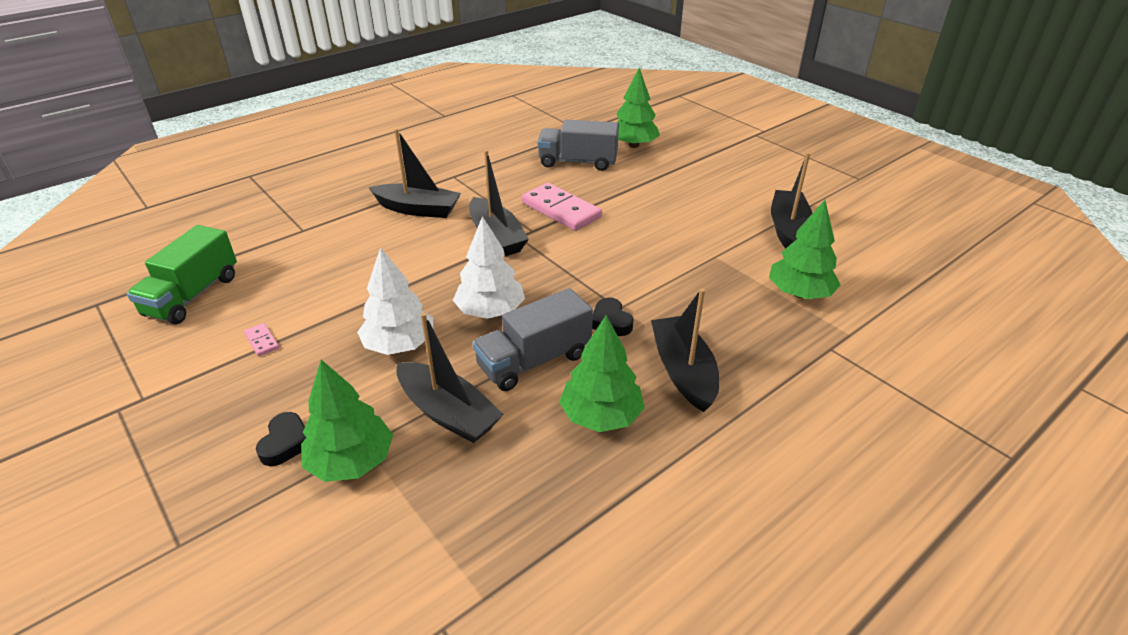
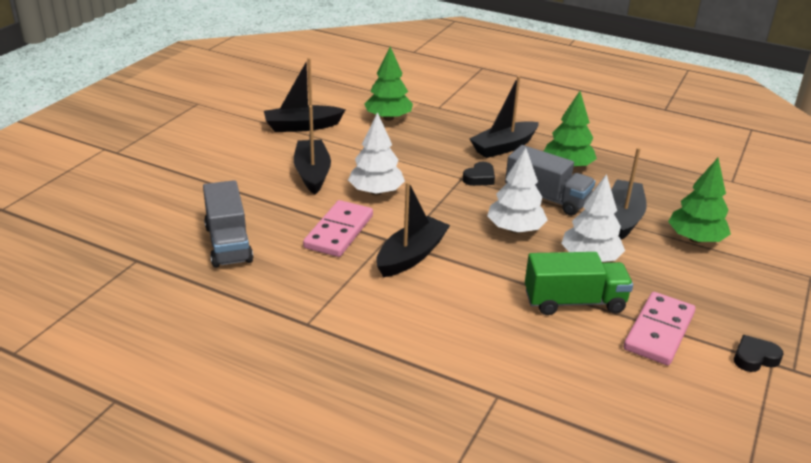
camera: 115 degrees left, 5 degrees down
green truck [127,225,237,324] -> green truck moved to [525,252,633,315]
pink domino [244,323,279,356] -> pink domino [624,292,695,365], size x2.31
black heart [256,412,306,466] -> black heart moved to [734,335,783,372]
black boat [369,129,461,218] -> black boat moved to [294,106,331,195]
green tree [617,68,660,148] -> none
none -> white tree [348,112,405,195]

